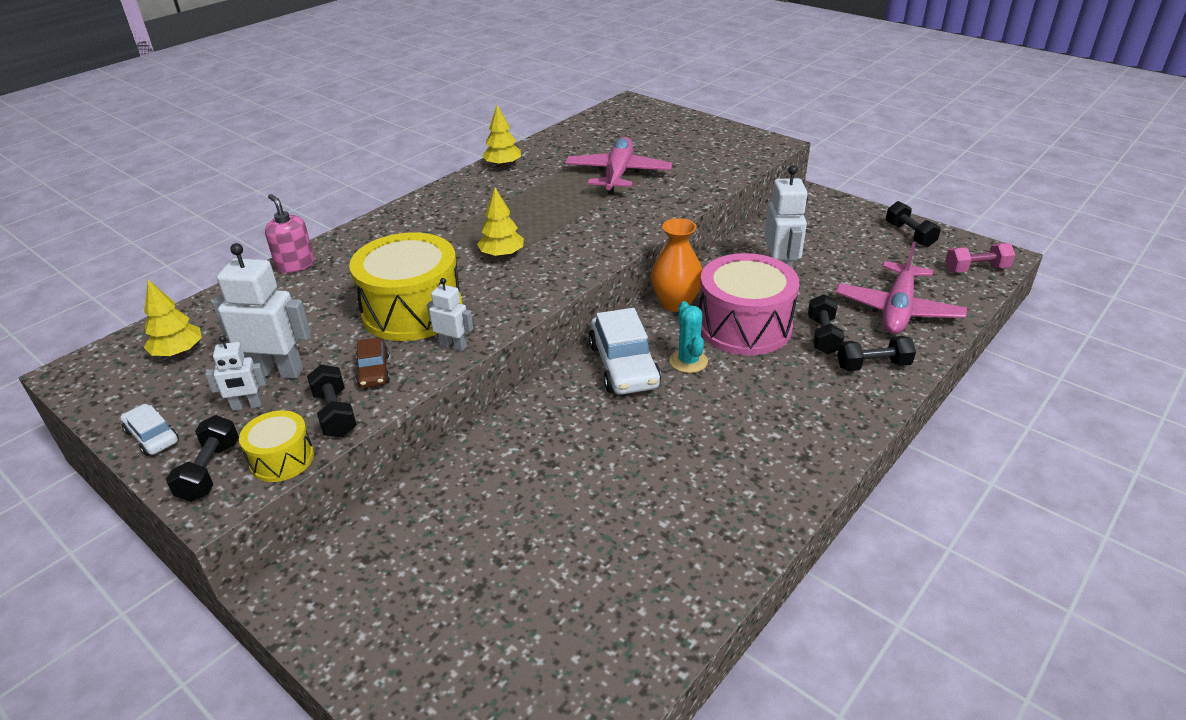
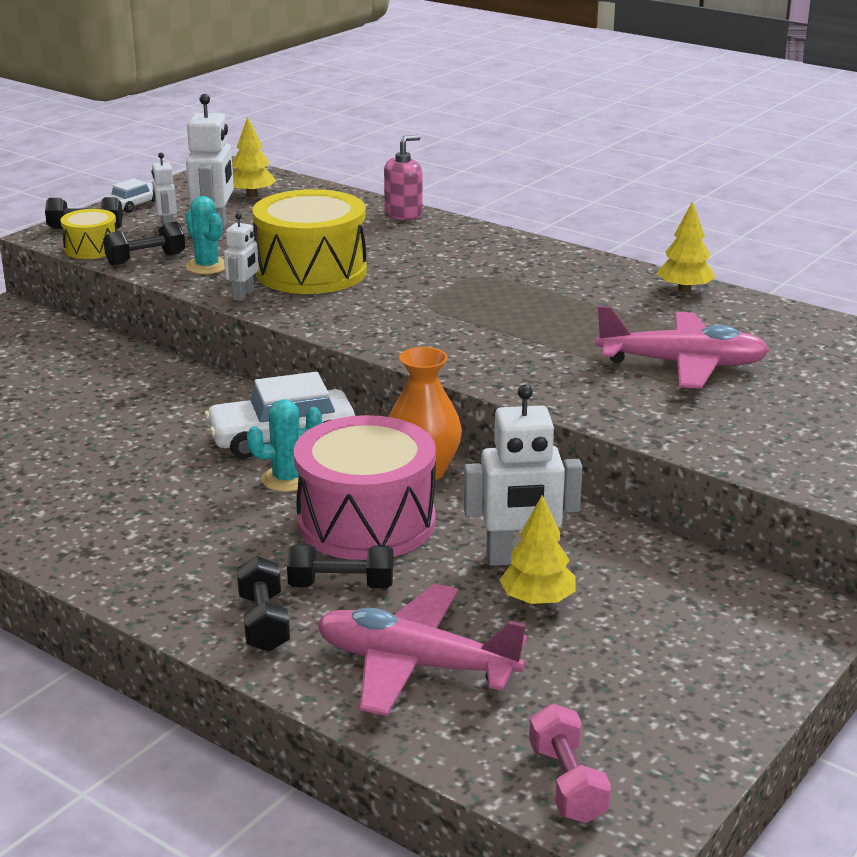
camera: 85 degrees right, 10 degrees down
brown car [356,337,390,388] -> turquoise cactus [186,196,225,274]
yellow tree [477,188,524,258] -> yellow tree moved to [500,495,576,605]
black dumbbell [886,201,941,247] -> none

